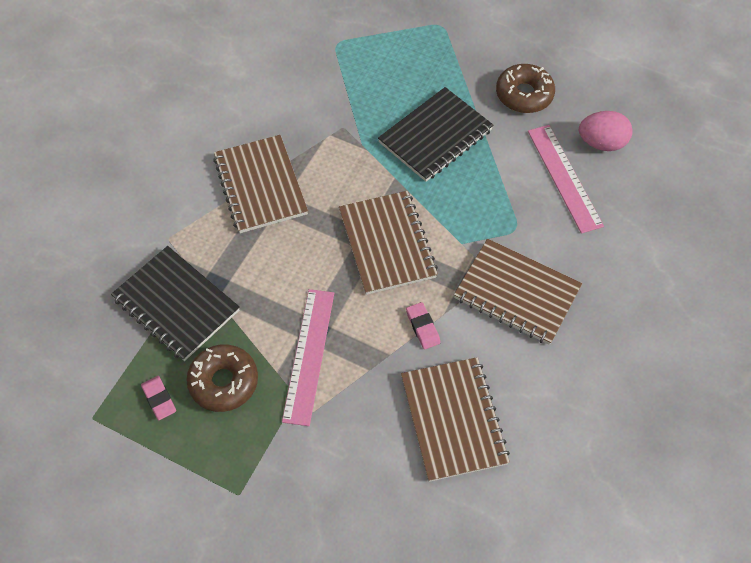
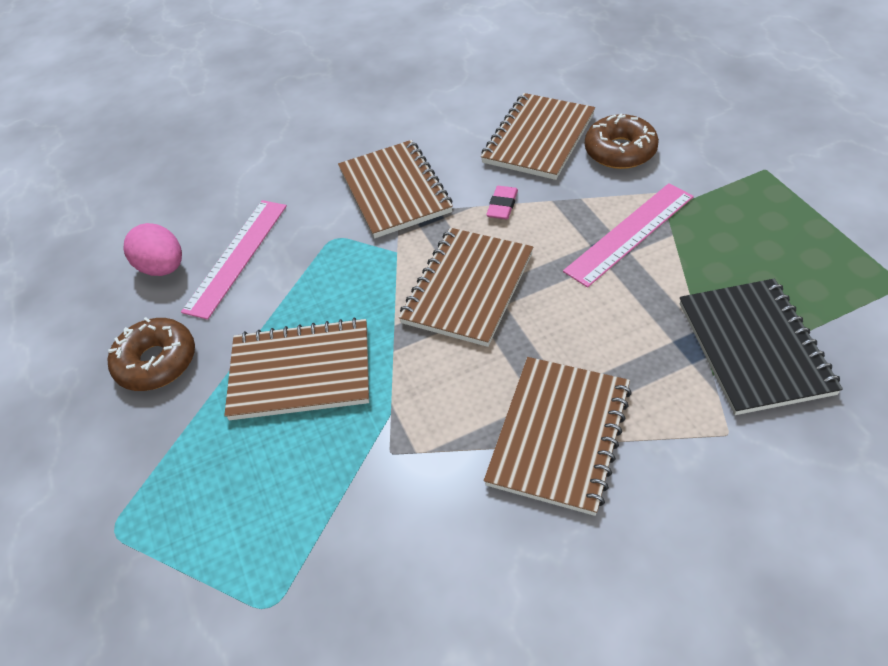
camera: 135 degrees left, 10 degrees down
pink eraser [141,376,176,420] -> none
brown donut [187,344,258,412] -> brown donut moved to [585,113,659,169]
black notebook [378,87,493,182] -> brown notebook [224,318,369,420]

